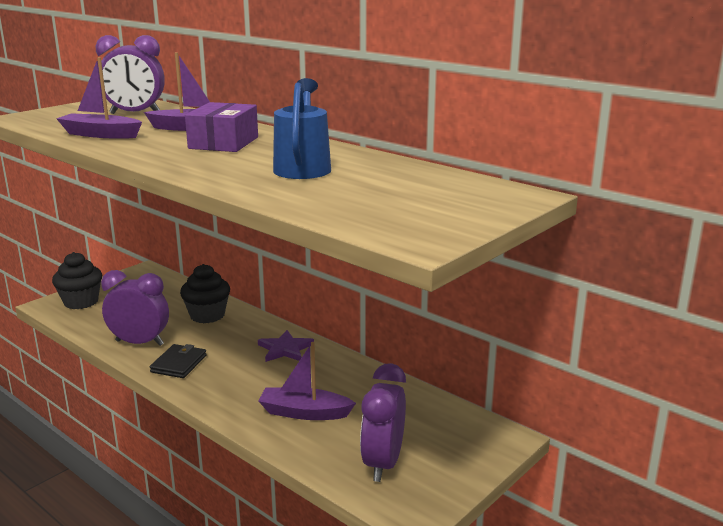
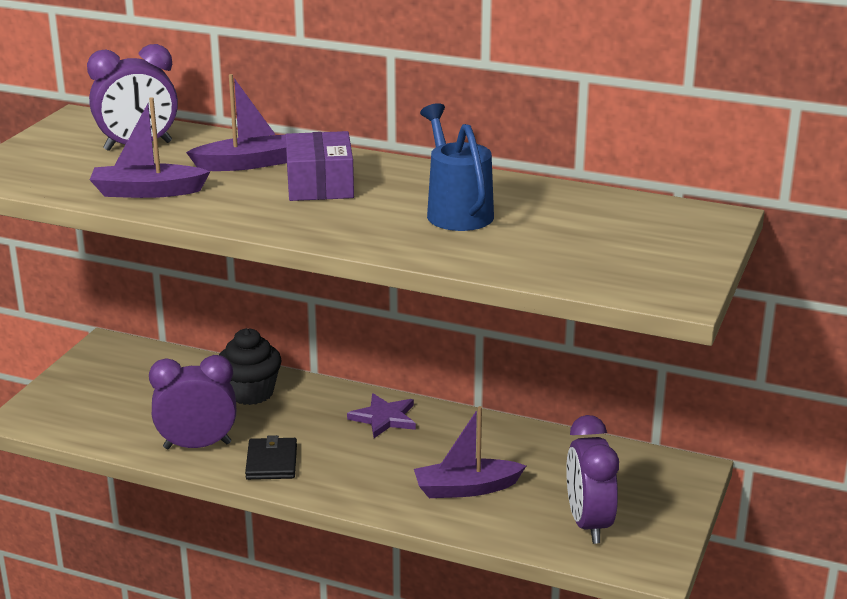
camera: 20 degrees left, 5 degrees up
black cupcake [52,252,102,309] -> none

